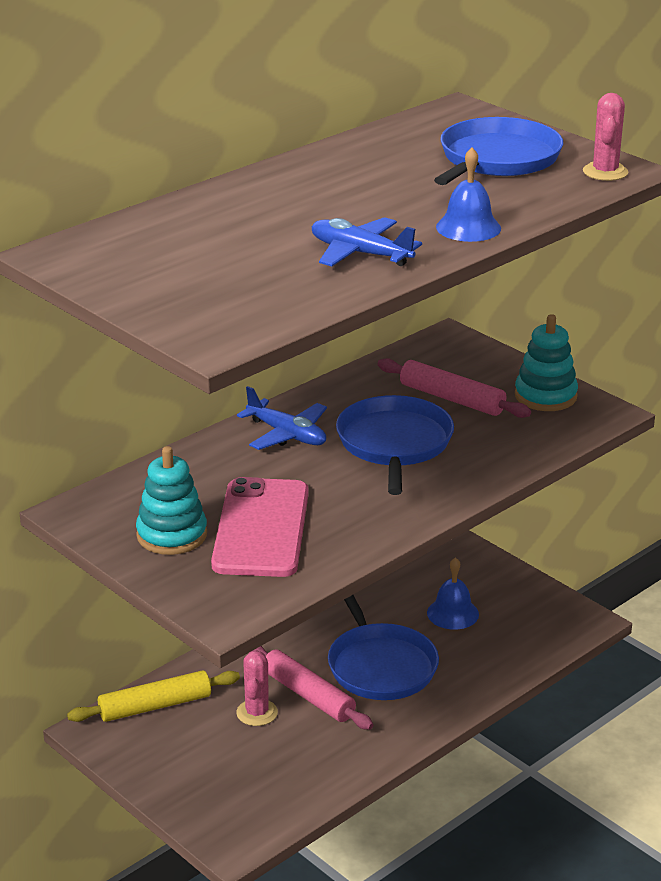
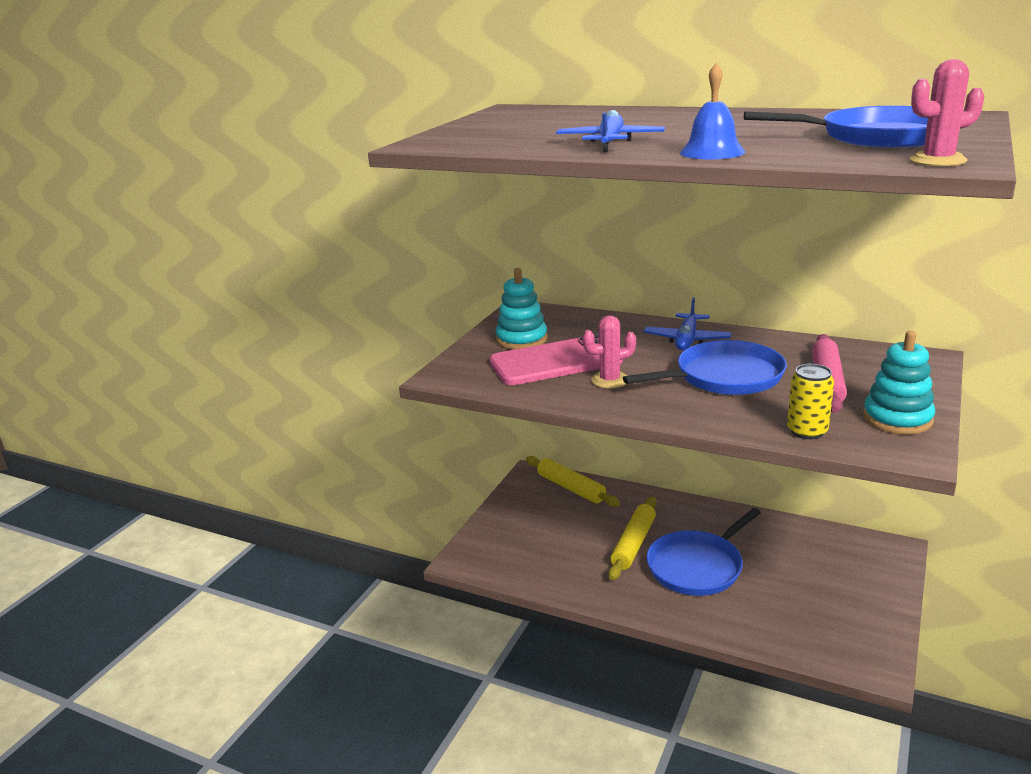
camera: 70 degrees right, 5 degrees down
pink cactus [236,650,278,726] -> pink cactus moved to [582,315,636,389]
pink rolling pin [253,646,373,730] -> yellow rolling pin [608,496,657,580]
blue bell [427,557,479,630] -> none
none -> yellow can [787,364,834,439]

